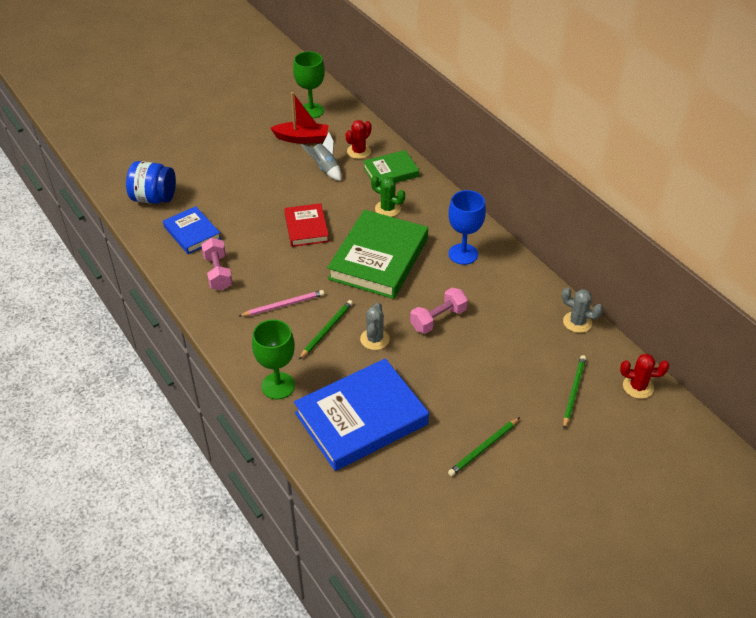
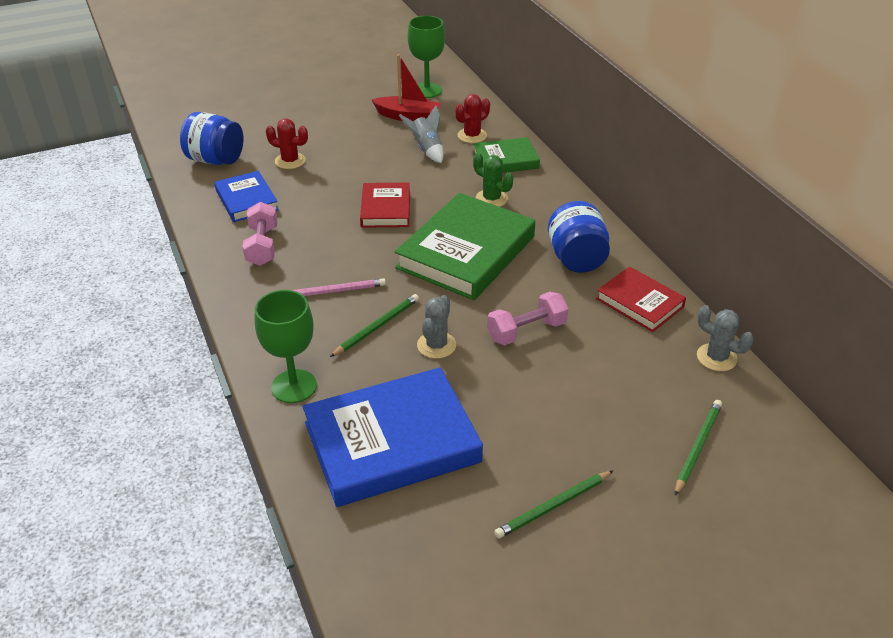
camera: 10 degrees right, 5 degrees down
blue goblet [448,190,486,265] -> blue jar [548,201,610,273]
red cactus [620,354,669,399] -> red cactus moved to [266,118,308,169]
none -> red book [596,267,686,332]

